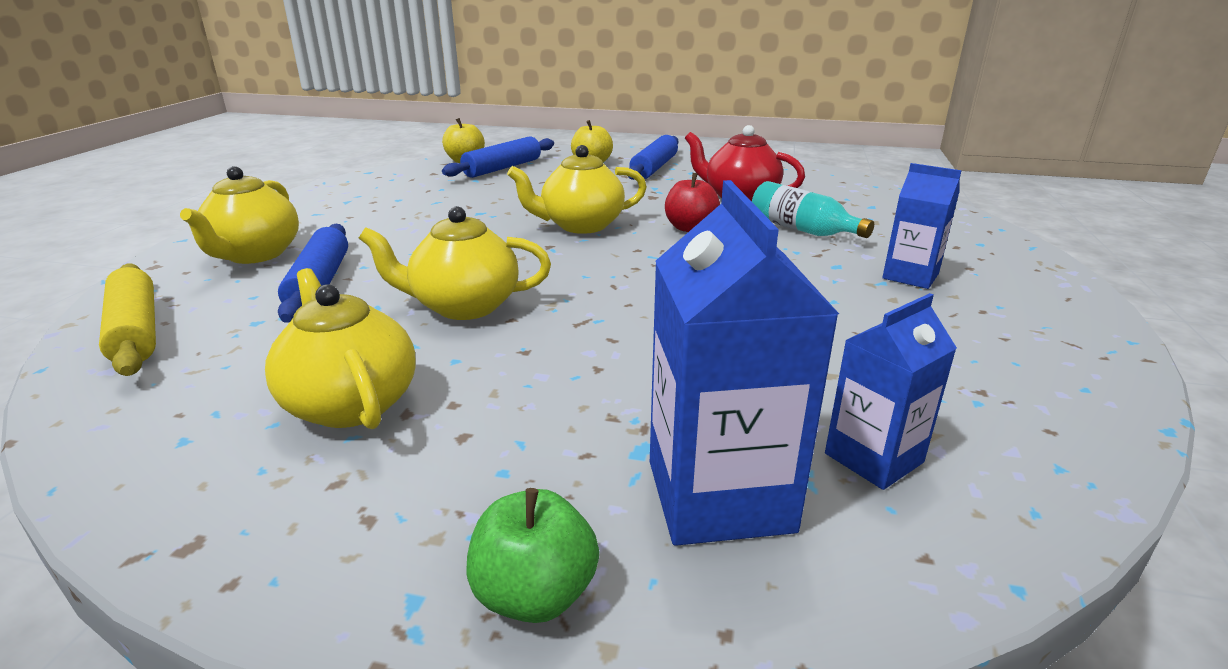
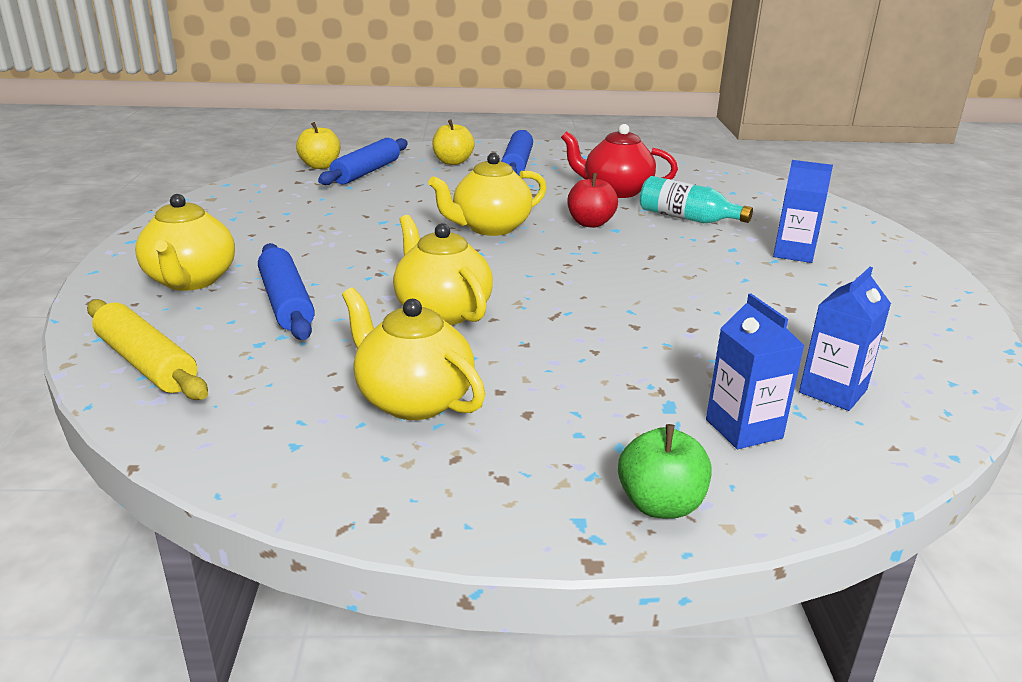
camera: 15 degrees left, 0 degrees up
yellow teapot [359,206,551,320] -> yellow teapot turned 75 degrees clockwise [393,215,493,325]
blue carton [650,180,839,546] -> blue carton [706,294,804,449], size x0.61

